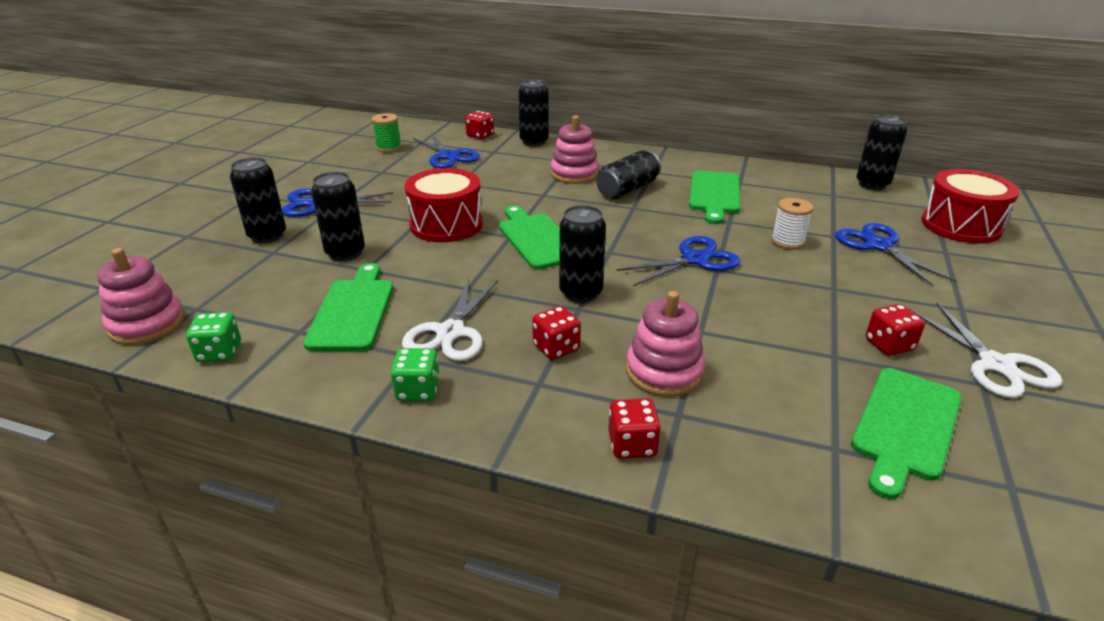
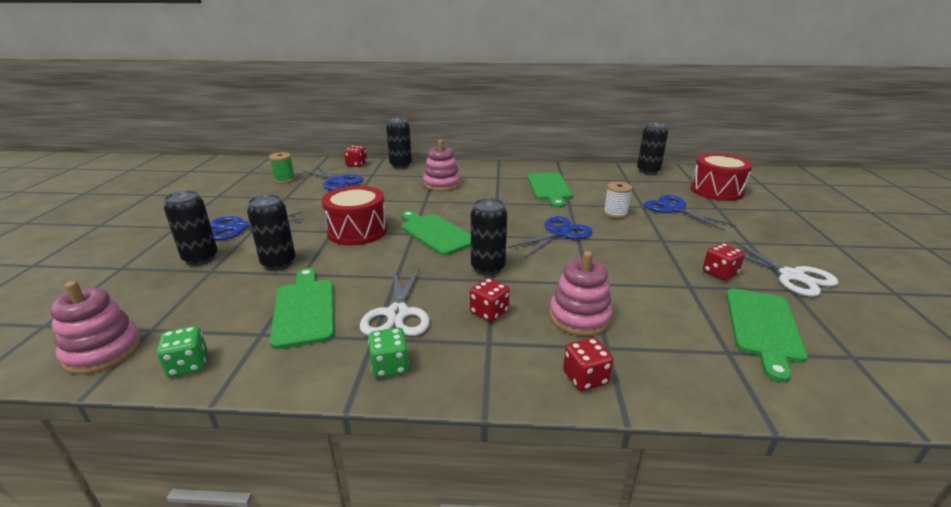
camera: 15 degrees left, 5 degrees down
black can [596,151,661,199] -> none

